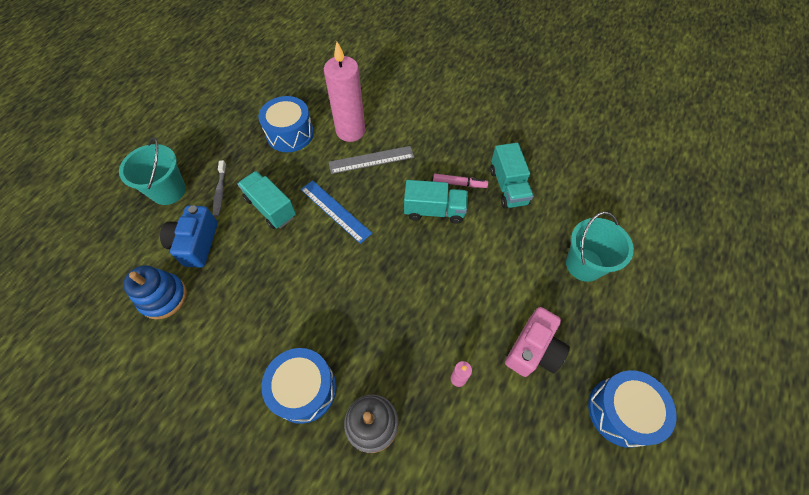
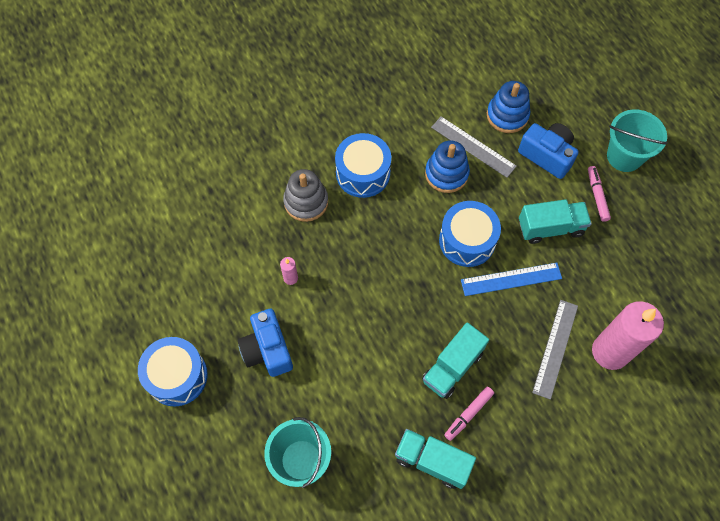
camera: 125 degrees right, 5 degrees up
grey toothbrush [213,160,226,217] -> pink marker [588,166,611,222]
blue drum [259,96,314,152] -> blue drum moved to [439,201,501,267]
pink camera [505,307,570,377] -> blue camera [238,309,293,377]
none -> blue stacking toy [425,140,470,193]
none -> grey ruler [431,116,517,178]

